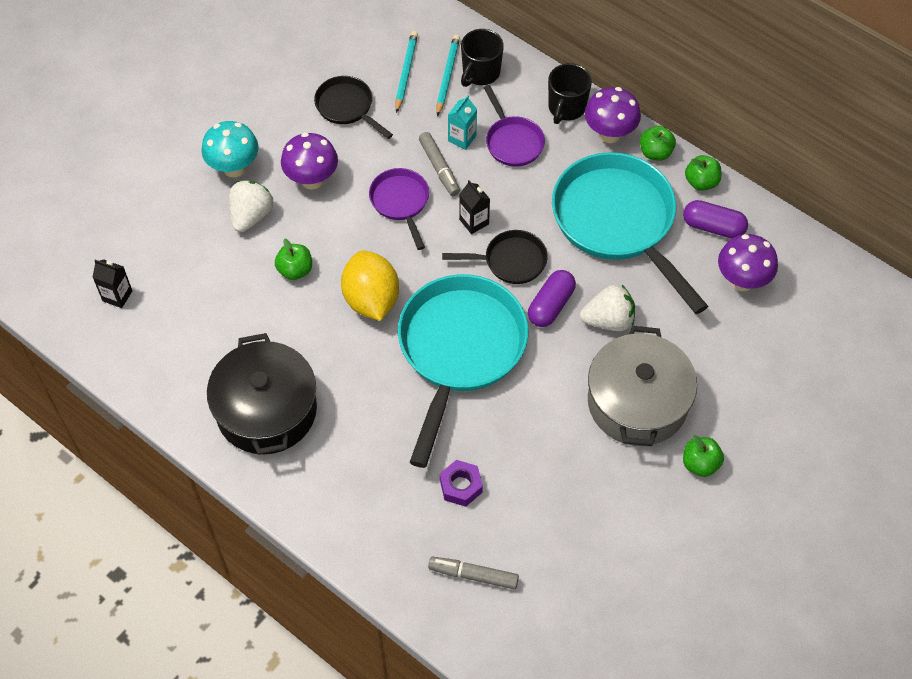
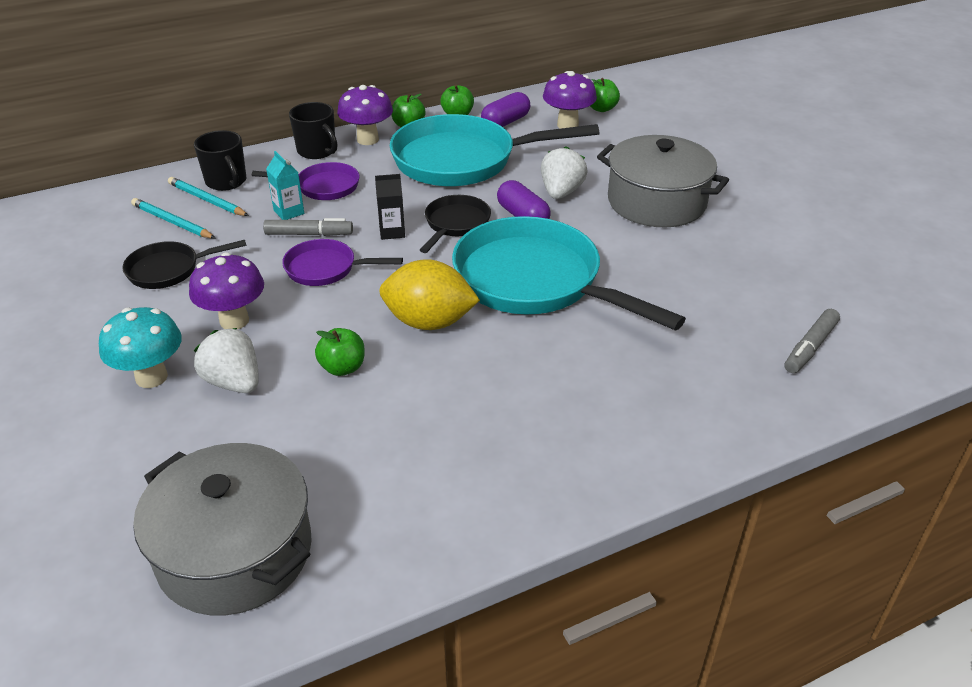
camera: 65 degrees left, 20 degrees down
black carton [93,259,132,308] -> grey pot [133,443,312,615]
black pot [207,333,317,455] -> none
purple nut [440,460,483,507] -> none
green apple [683,435,724,477] -> green apple moved to [590,78,620,112]

